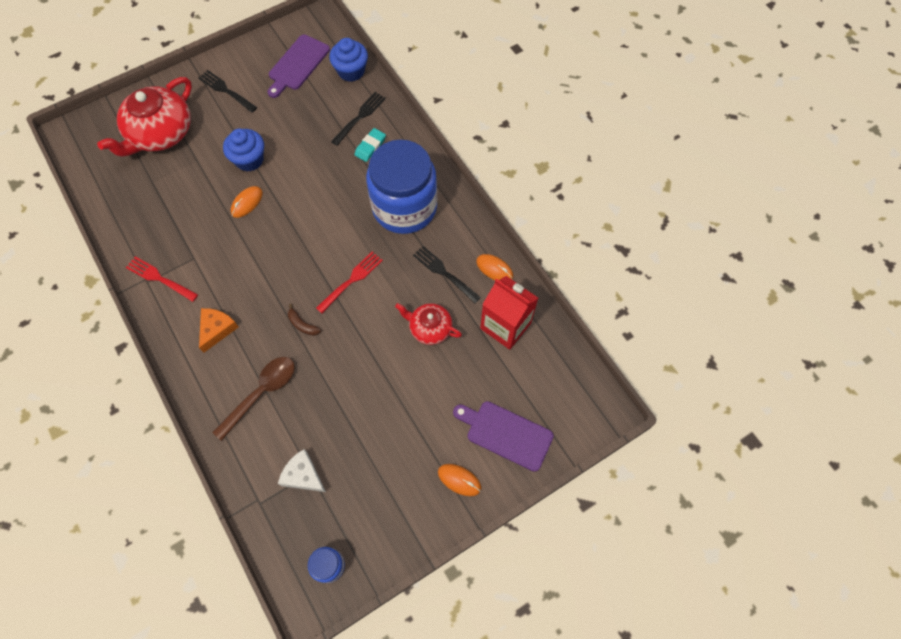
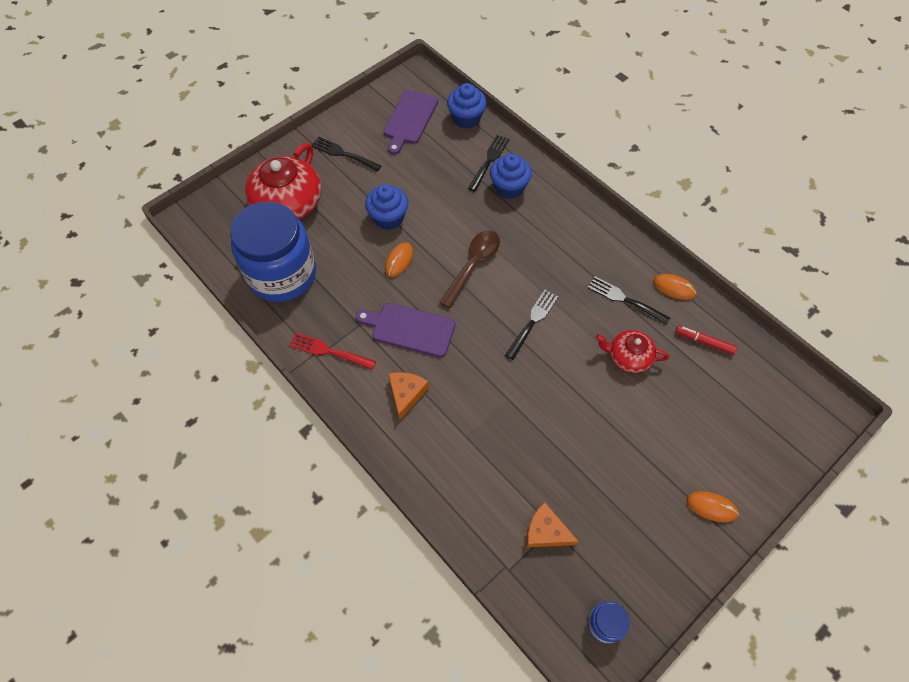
camera: 10 degrees left, 5 degrees down
brown spoon [212,357,295,441] -> brown spoon moved to [439,230,500,308]
white cheese [278,449,326,492] -> orange cheese [526,502,579,548]
brown banana [288,304,321,336] -> none
red fork [316,252,383,313] -> black fork [505,290,558,360]
turquoise eraser [354,128,386,162] -> blue cupcake [490,153,532,199]
blue jar [366,140,437,234] -> blue jar moved to [230,201,316,302]
purple cutting board [453,401,554,472] -> purple cutting board moved to [356,303,455,357]
red carton [480,276,538,350] -> red marker [676,326,737,355]

